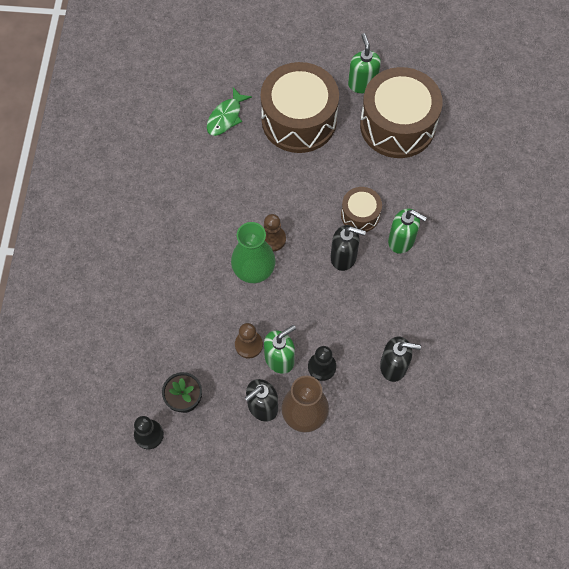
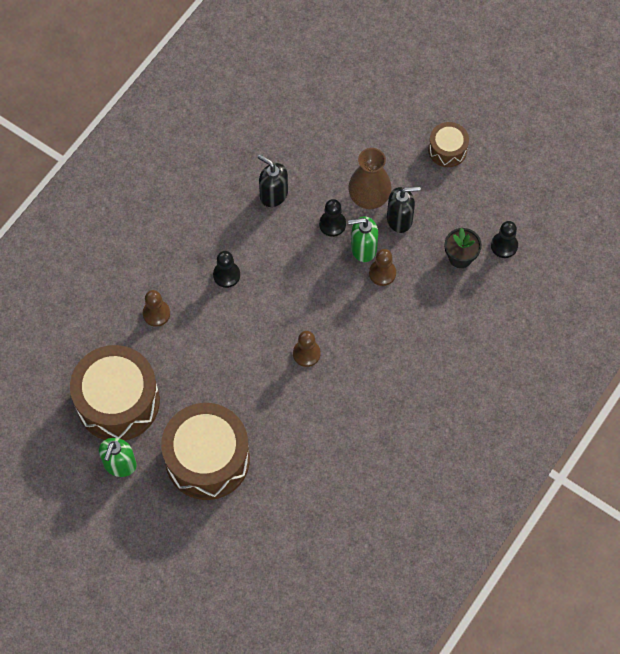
camera: 150 degrees left, 0 degrees up
green fish [207,87,252,136] -> none
green vase [231,222,276,283] -> none
black soap dispenser [330,225,366,271] -> none
brown drum [341,187,382,232] -> brown drum moved to [428,122,469,167]
green soap dispenser [388,208,427,254] -> none
none -> brown pawn [143,290,170,327]
none -> black pawn [213,251,240,288]

